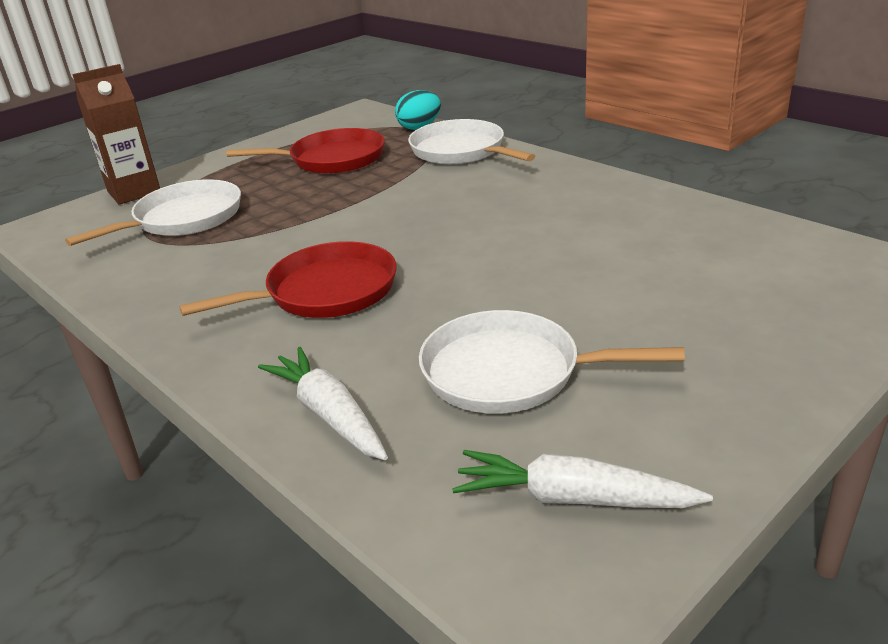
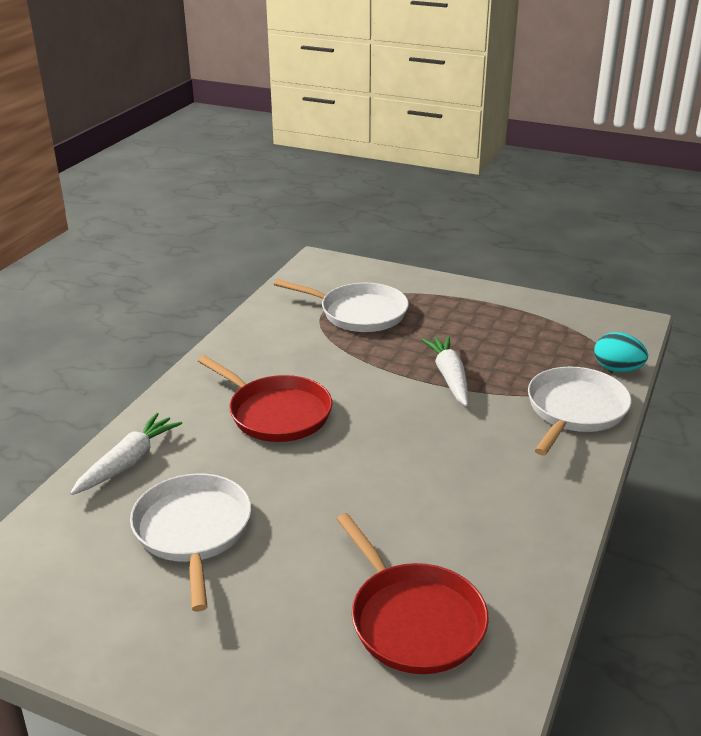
camera: 65 degrees right, 0 degrees up
brown carton [72,64,160,205] -> none
red pan [226,128,385,174] -> red pan moved to [336,513,489,674]
white carrot [452,450,713,508] -> white carrot moved to [421,336,468,406]

